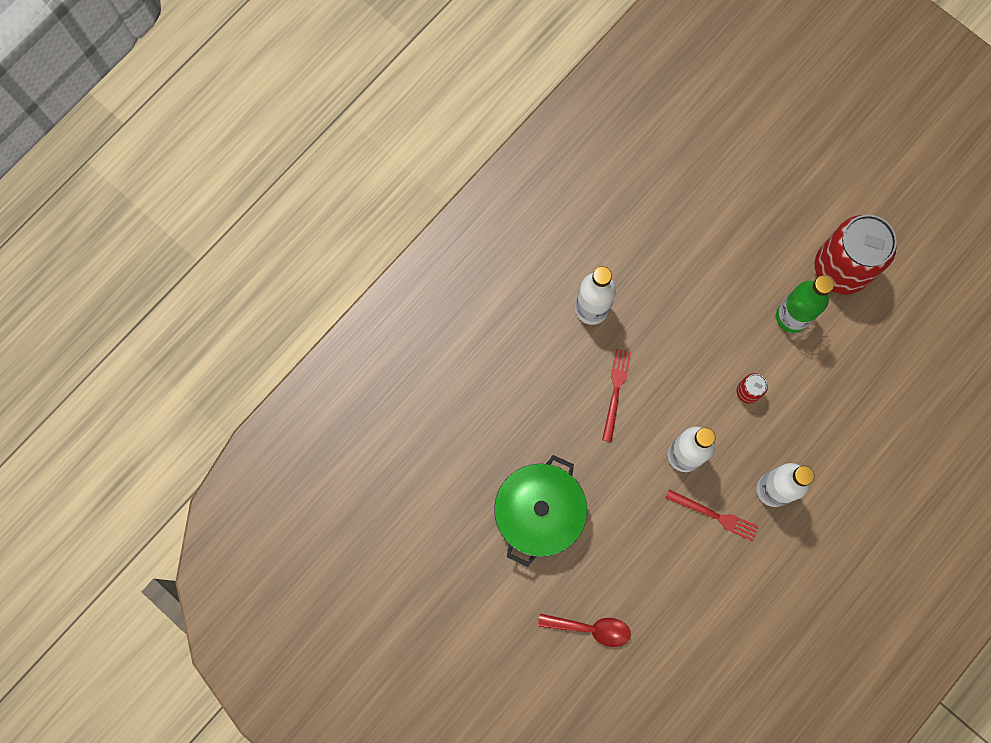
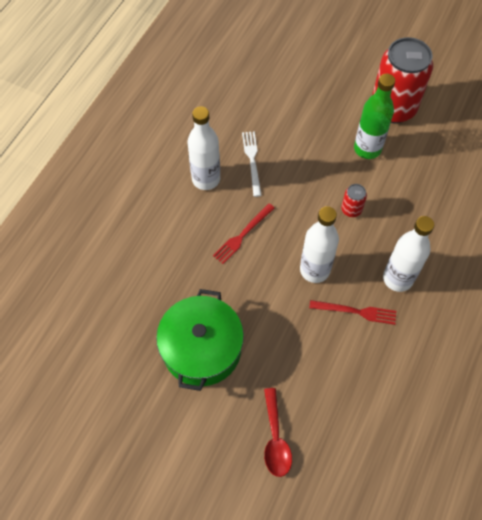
camera: 15 degrees left, 15 degrees down
red spoon [538,614,631,647] -> red spoon turned 90 degrees clockwise [264,388,292,477]
red fork [602,349,631,442] -> red fork turned 135 degrees counterclockwise [213,204,275,264]
none -> white fork [242,131,262,197]

